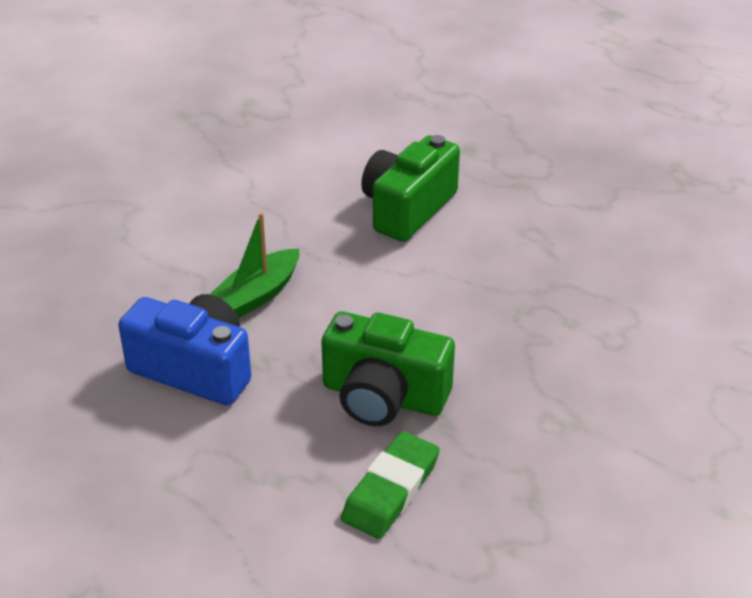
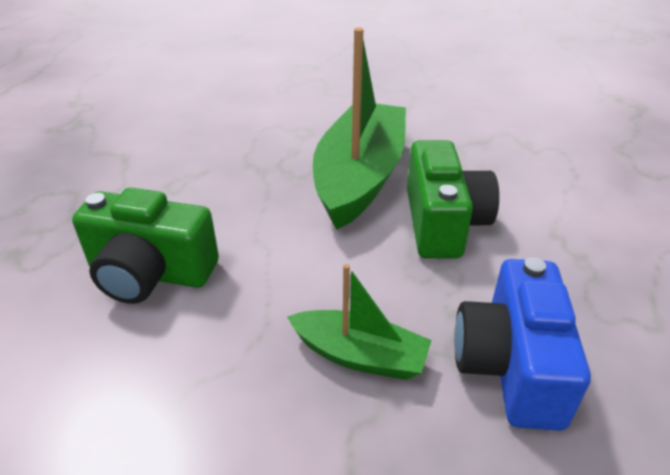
camera: 110 degrees left, 0 degrees up
green eraser [341,431,440,539] -> none
none -> green boat [313,27,406,230]

